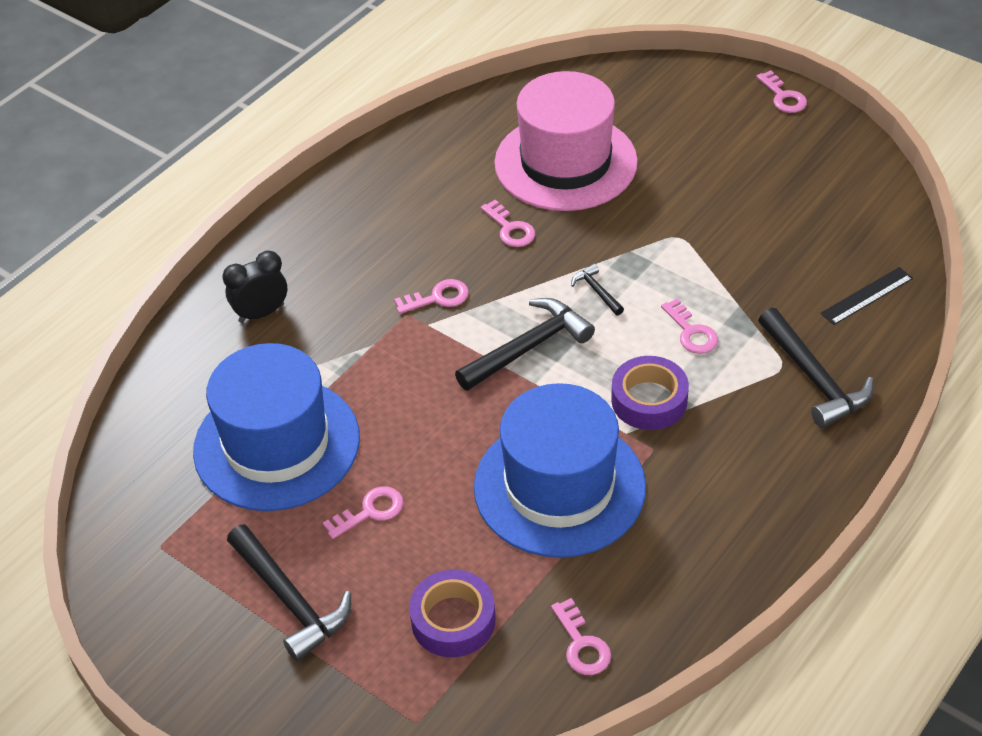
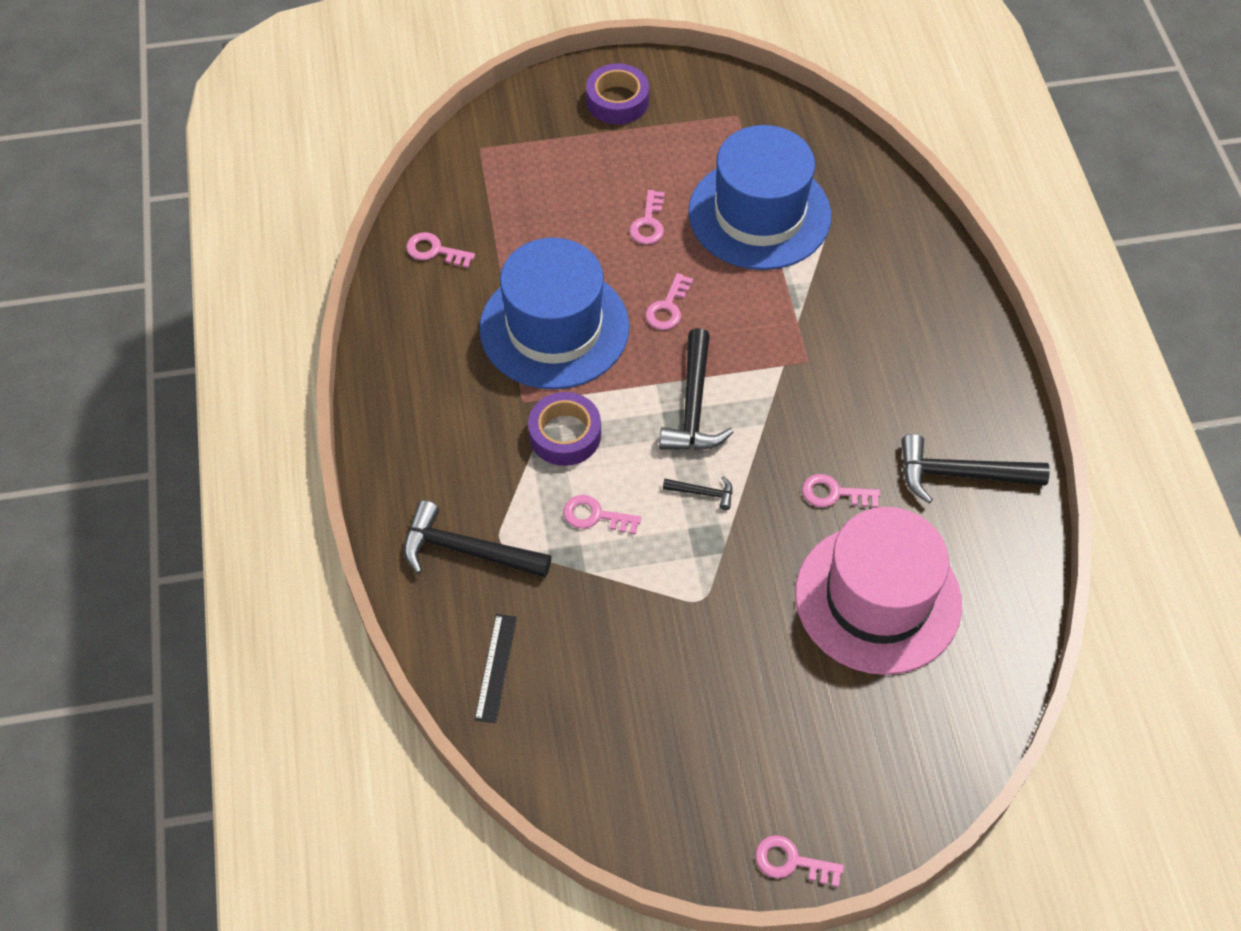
camera: 130 degrees right, 10 degrees up
black clock [223,251,287,323] -> none
black hammer [227,524,351,661] -> black hammer moved to [901,434,1050,504]
pink key [394,279,469,314] -> pink key moved to [645,273,693,330]
purple tape [409,570,496,657] -> purple tape moved to [586,64,649,124]

